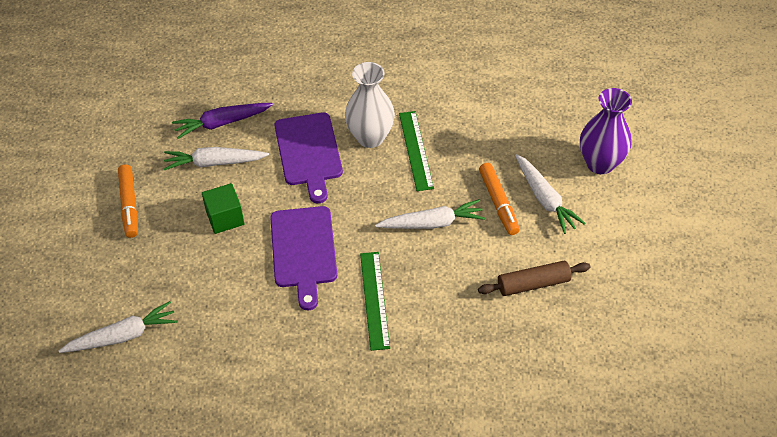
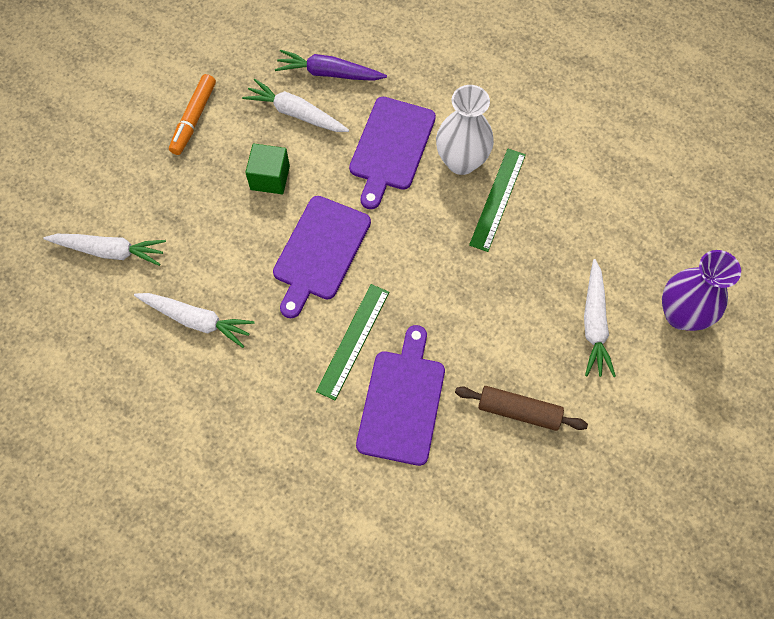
camera: 30 degrees right, 15 degrees up
white carrot [375,199,485,229] -> white carrot moved to [134,293,255,348]
orange marker [479,163,520,235] -> none
none -> purple cutting board [356,325,445,466]

